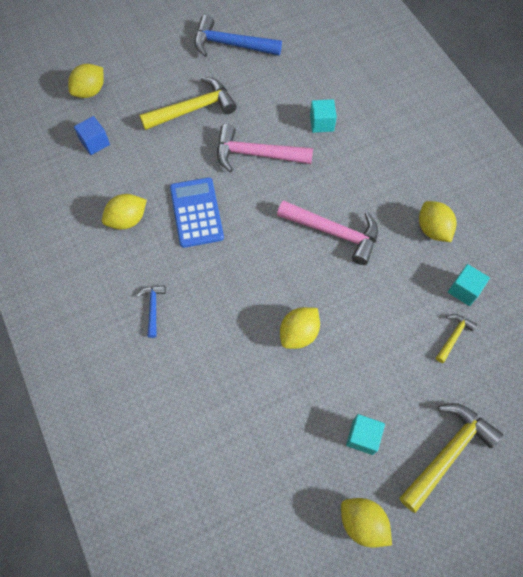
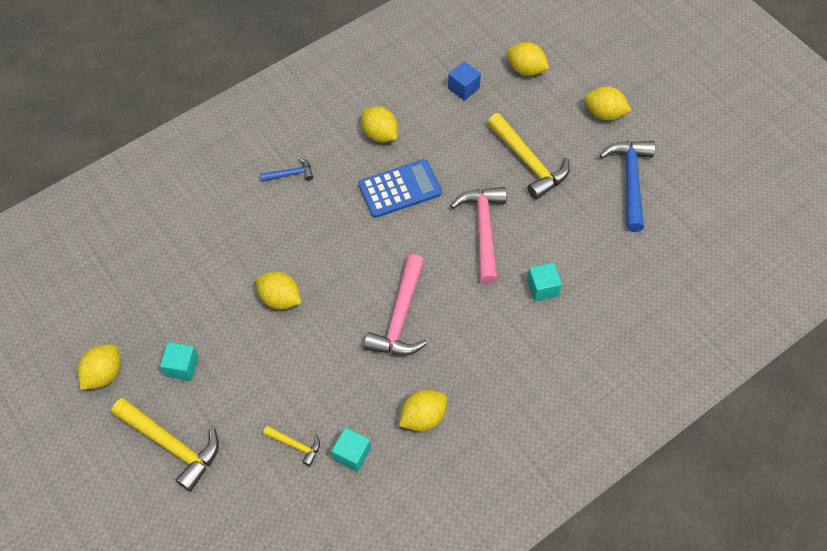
camera: 80 degrees right, 5 degrees down
none -> yellow lemon [585,86,631,120]

